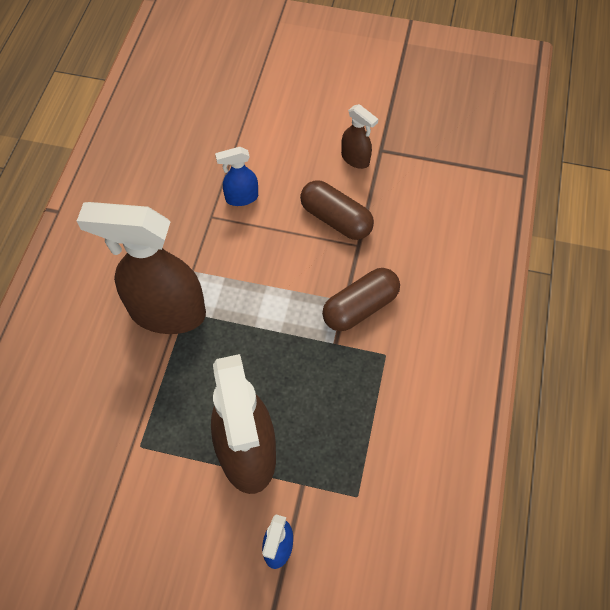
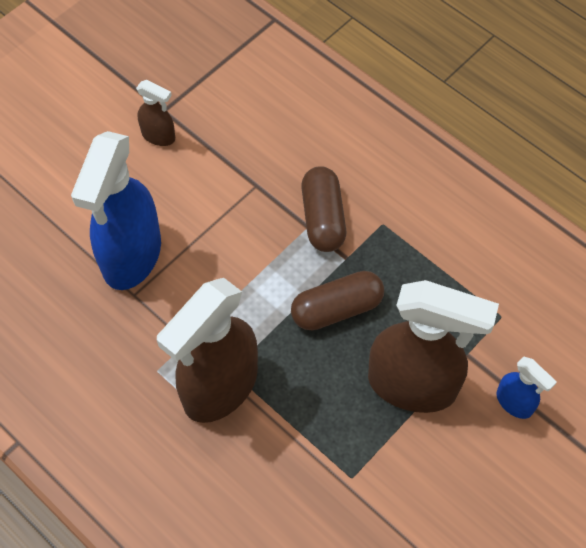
camera: 60 degrees left, 0 degrees up
blue spray bottle [215,147,258,206] -> blue spray bottle [71,131,161,290], size x2.17
brown capsule [300,180,374,240] -> brown capsule moved to [291,271,384,330]
brown spray bottle [341,104,378,169] -> brown spray bottle turned 45 degrees clockwise [136,80,175,146]

